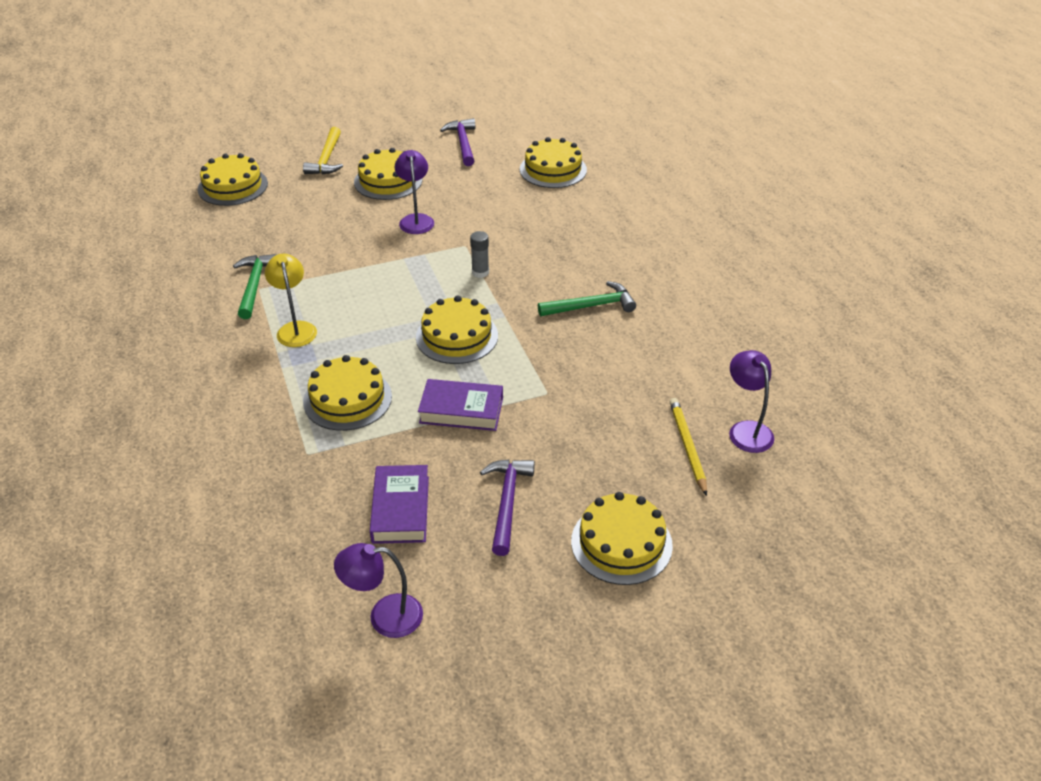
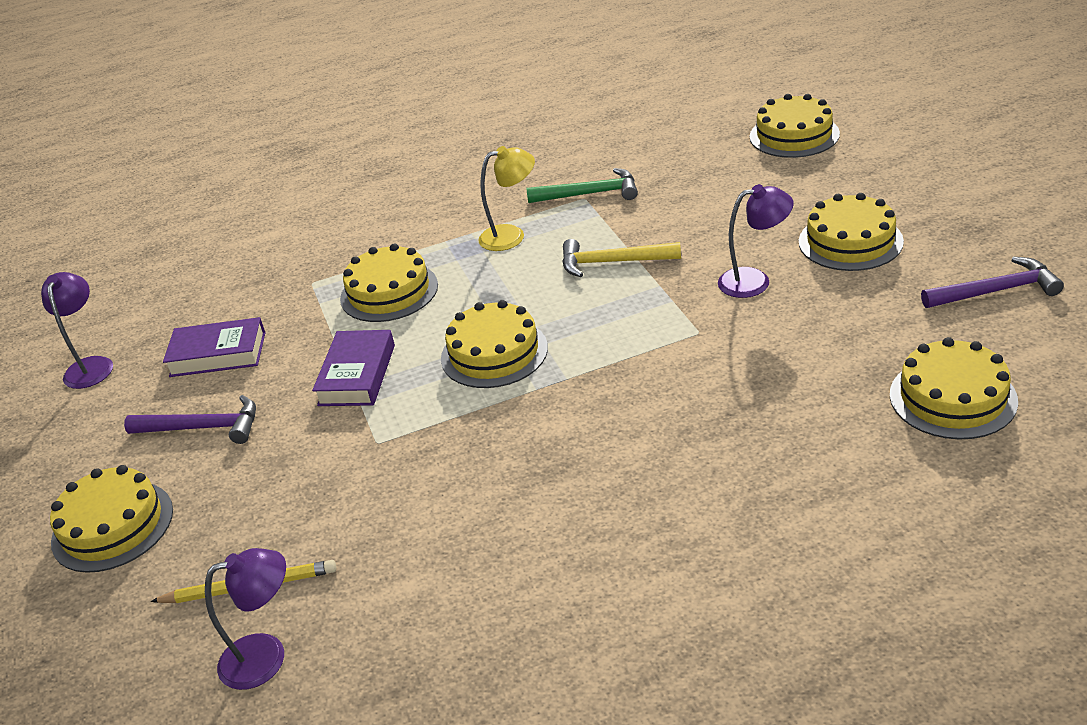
camera: 95 degrees right, 5 degrees down
yellow hammer [303,127,343,174] -> yellow hammer moved to [562,239,681,277]
grey glue stick [470,231,489,278] -> none
green hammer [538,281,636,316] -> none

